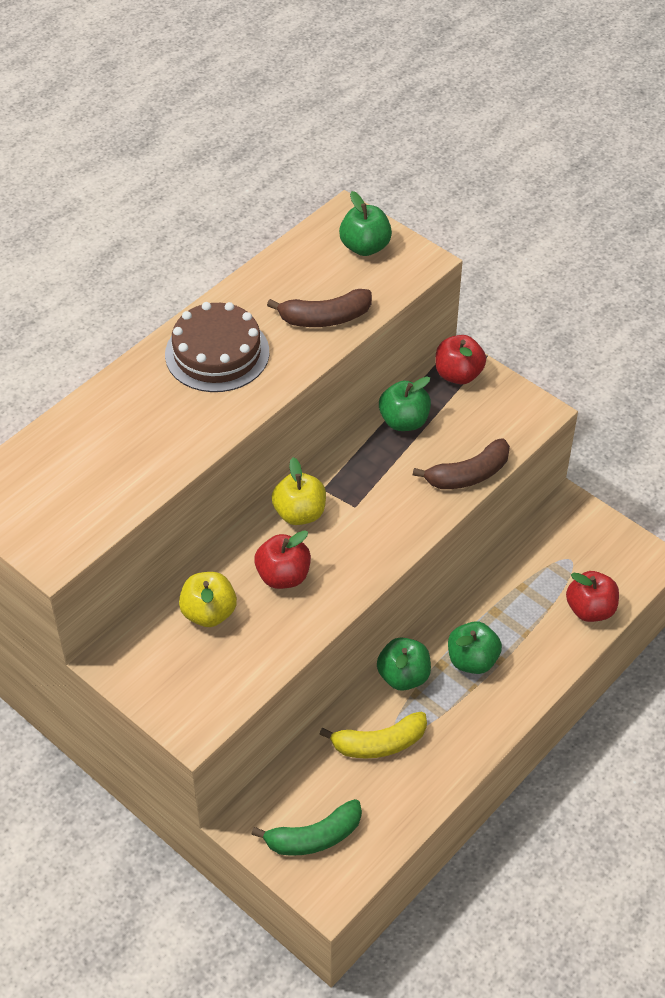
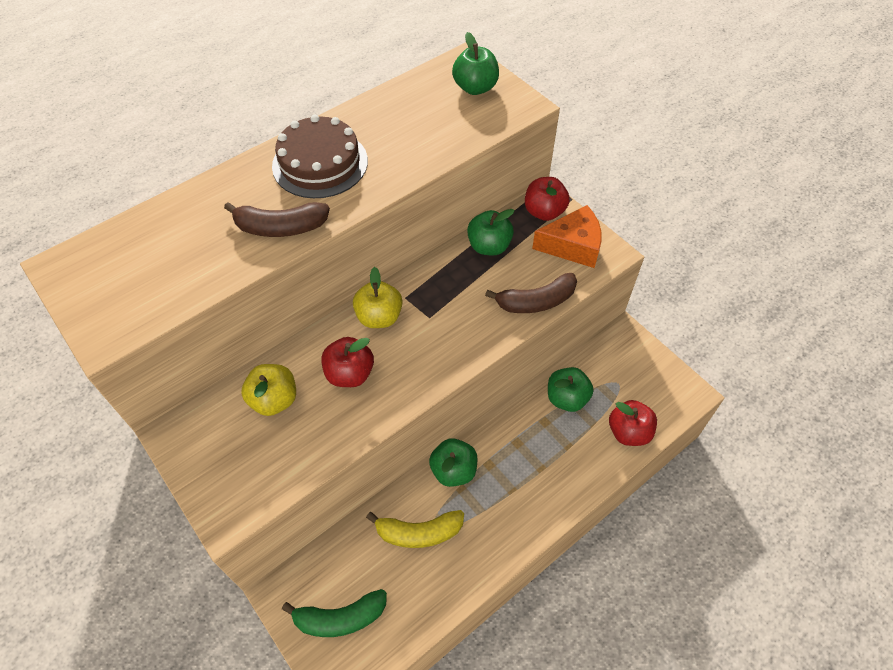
camera: 10 degrees right, 5 degrees up
brown banana [267,289,372,327] -> brown banana moved to [224,202,330,237]
green apple [448,621,502,674] -> green apple moved to [548,367,594,412]
none -> orange cheese [532,205,602,268]

